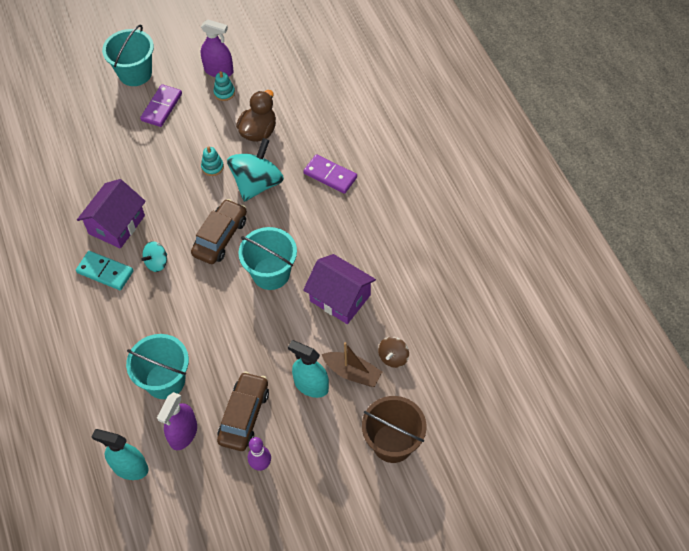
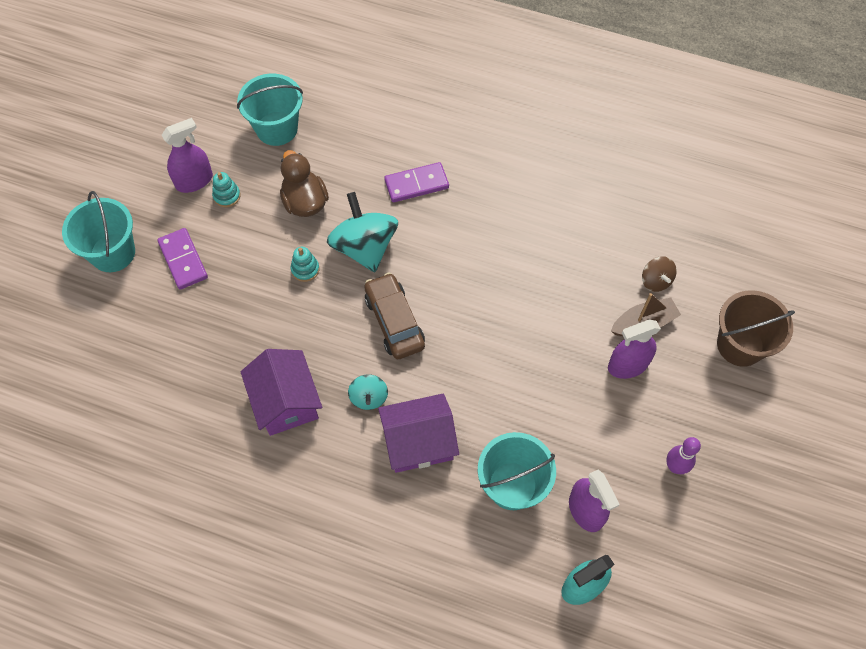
camera: 50 degrees left, 5 degrees up
turquoise domino [76,251,134,290] -> none
brown car [217,372,269,451] -> none
turquoise bucket [238,227,297,290] -> turquoise bucket moved to [237,74,303,146]
turquoise spray bottle [288,340,329,398] -> purple spray bottle [608,319,661,379]
purple house [303,254,376,324] -> purple house moved to [378,394,459,473]

